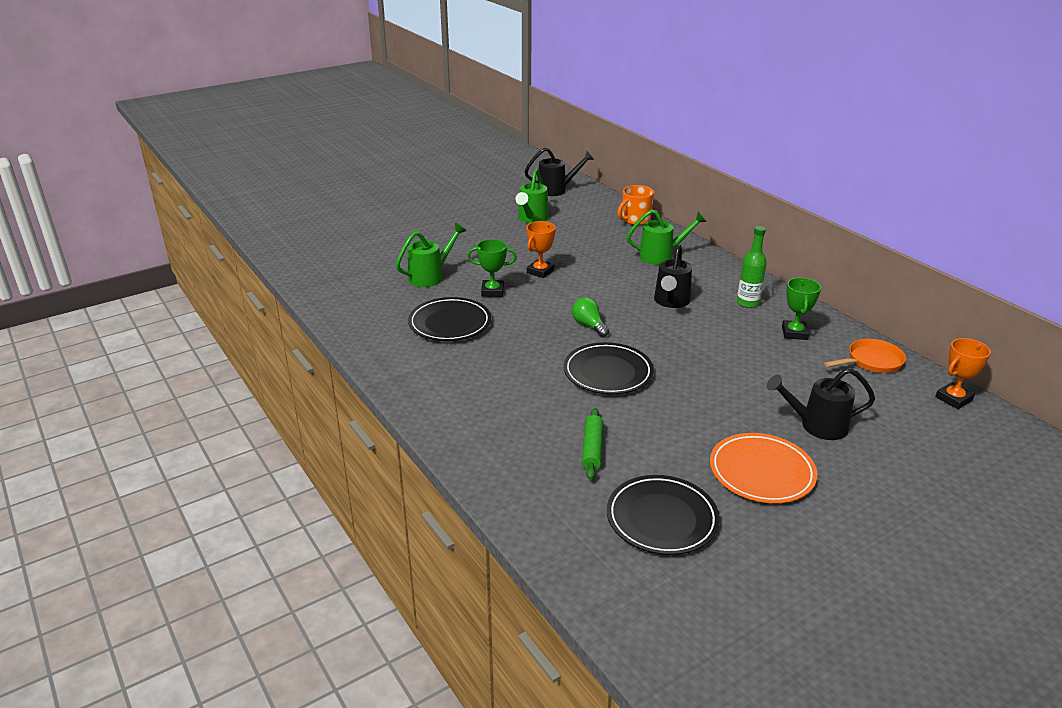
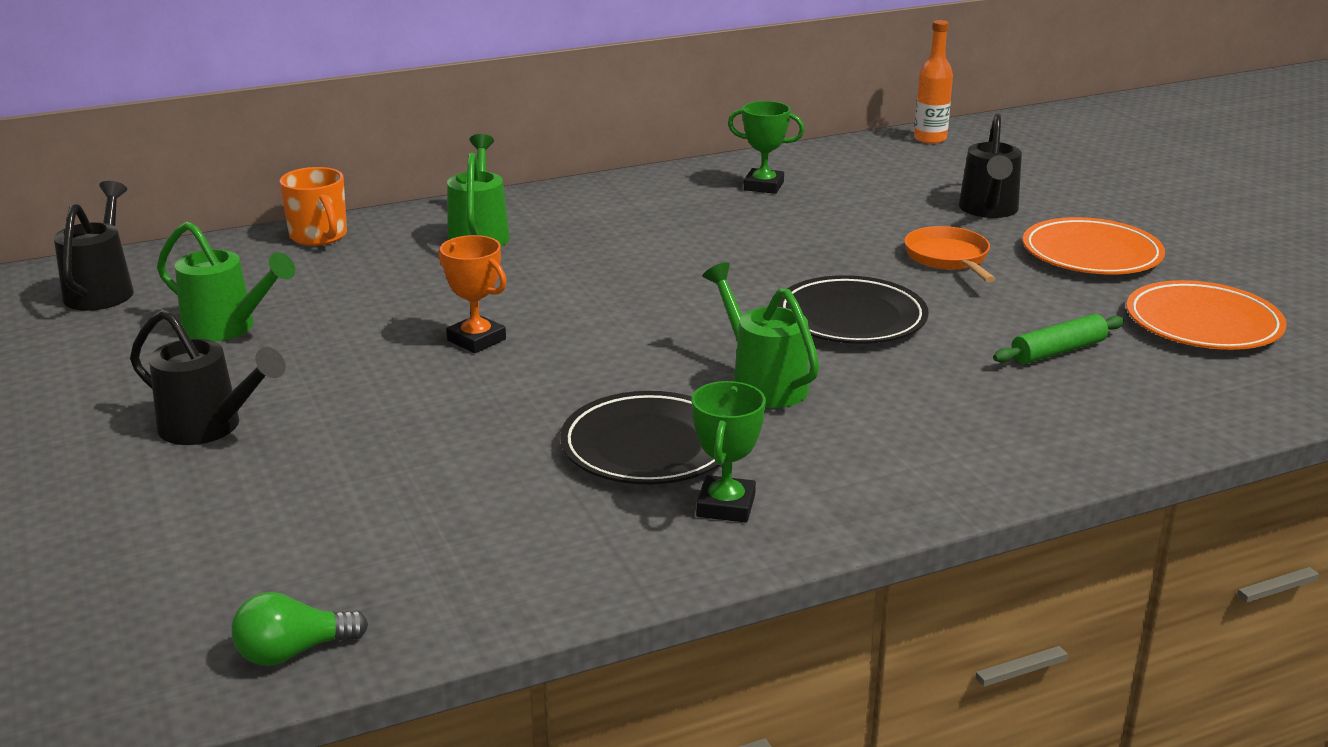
camera: 80 degrees left, 5 degrees down
green watering can [396,223,466,287] -> green watering can moved to [703,262,819,408]
green trophy [467,239,517,297] -> green trophy moved to [691,381,766,523]
green light bulb [572,297,609,337] -> green light bulb moved to [231,592,368,666]
green rolling pin [582,408,603,480] -> green rolling pin turned 45 degrees counterclockwise [993,314,1124,364]
black plate [607,475,720,555] -> orange plate [1126,280,1287,350]
black watering can [654,244,692,308] -> black watering can moved to [130,309,286,445]
green bottle [737,226,767,308] -> none
orange pan [824,339,906,373] -> orange pan moved to [904,226,996,282]
orange trophy [935,338,991,409] -> orange bottle [914,20,953,144]

